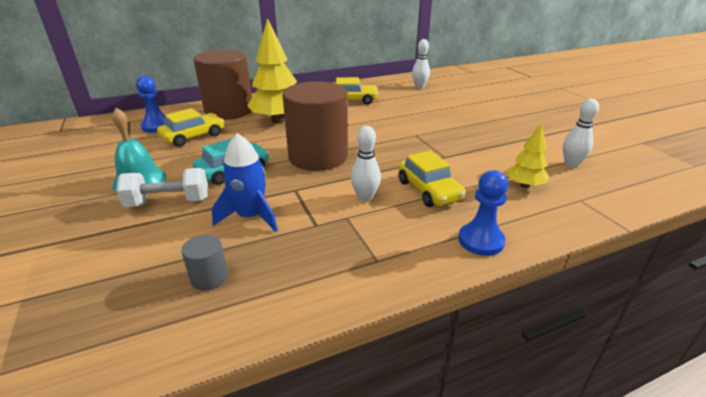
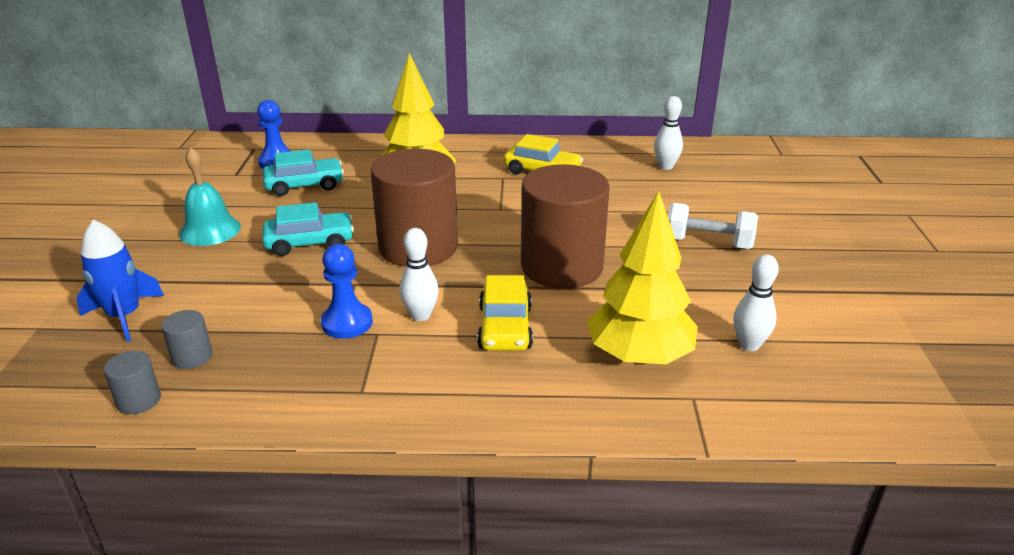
camera: 25 degrees right, 0 degrees up
white dumbbell [116,168,208,207] -> white dumbbell moved to [668,203,758,249]
yellow car [157,108,224,147] -> turquoise car [263,149,344,196]
brown cylinder [194,49,252,120] -> brown cylinder moved to [521,164,610,289]
blue rocket [212,133,278,232] -> blue rocket moved to [76,220,164,342]
blue pawn [458,170,508,256] -> blue pawn moved to [321,244,373,339]
yellow tree [507,123,549,188] -> yellow tree [587,191,698,365], size x1.89
none -> grey cylinder [104,351,161,414]

